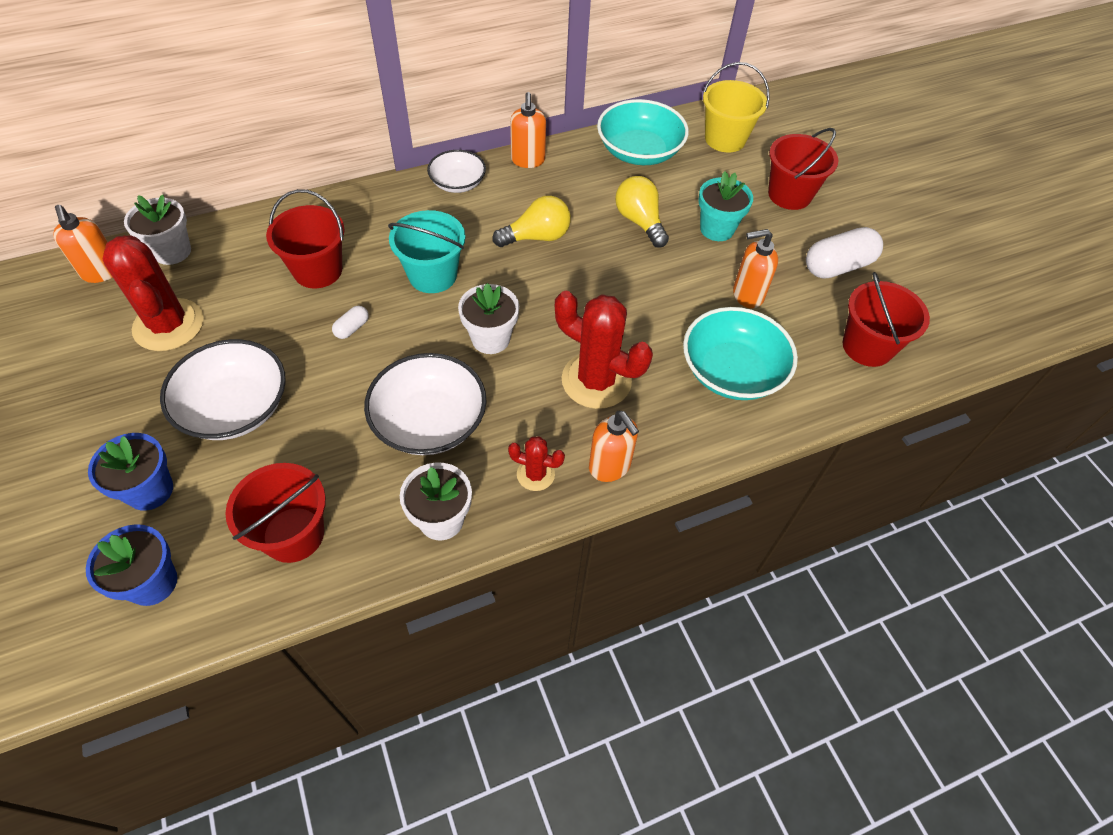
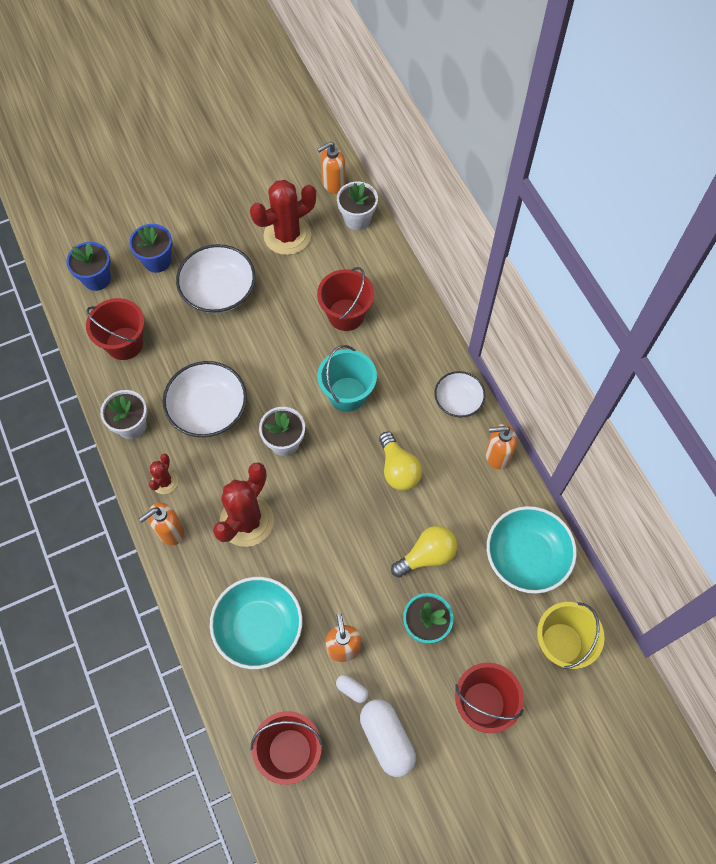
camera: 90 degrees right, 10 degrees up
white capsule [332,306,369,339] -> white capsule moved to [336,675,369,703]

